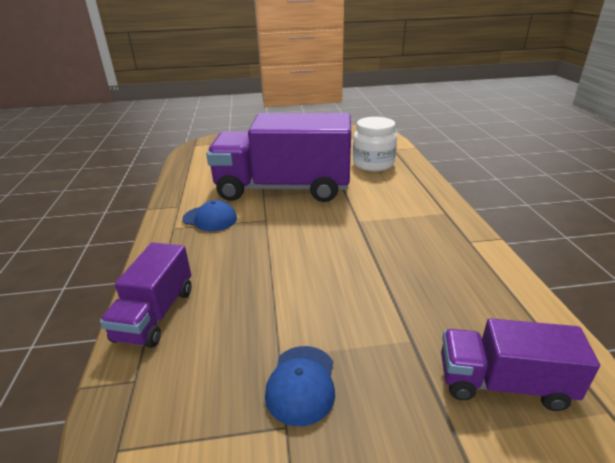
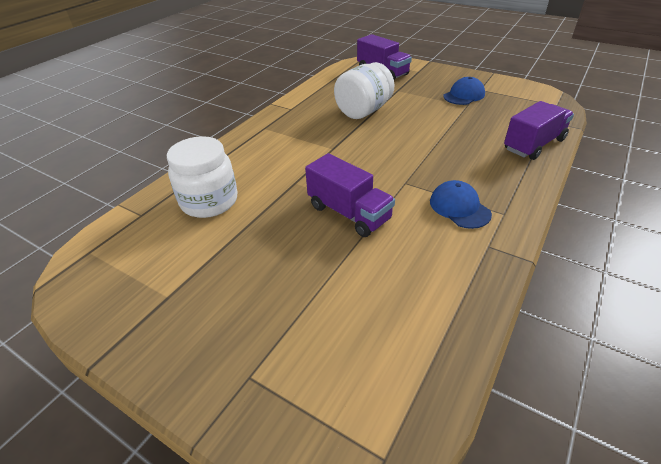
camera: 140 degrees left, 10 degrees up
purple truck [206,113,351,202] -> purple truck [305,153,395,237], size x0.50
none -> white jar [334,62,395,119]

